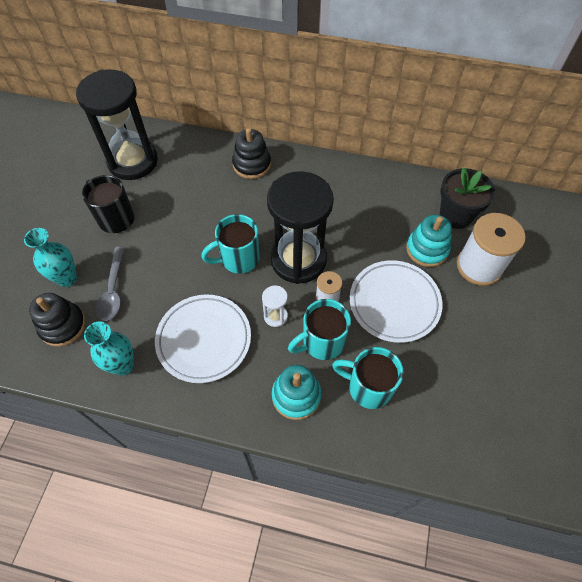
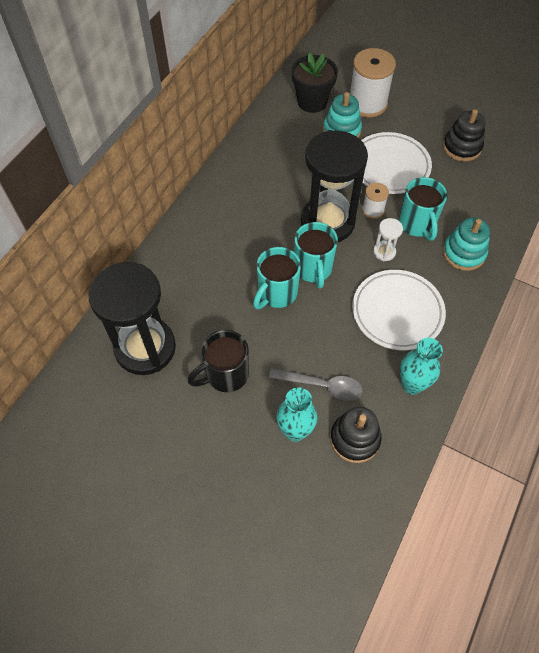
camera: 75 degrees left, 0 degrees up
black stacking toy [232,128,271,179] -> black stacking toy moved to [443,109,485,162]
turquoise mug [332,347,404,409] -> turquoise mug moved to [253,247,301,309]

